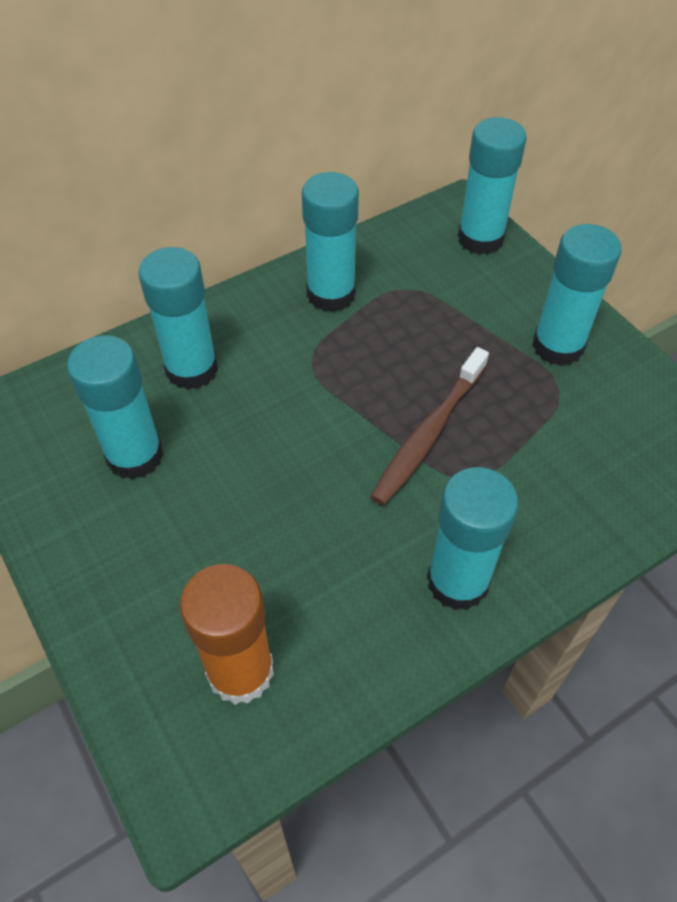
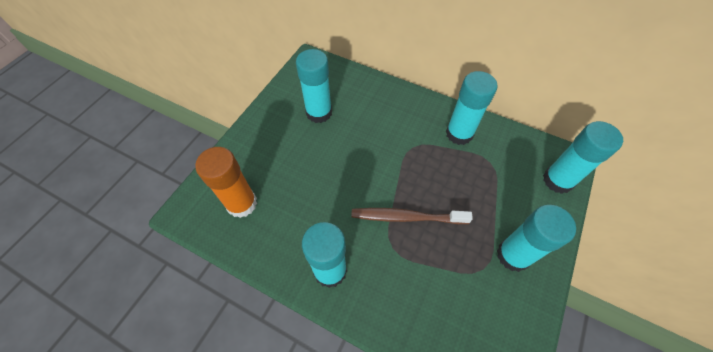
camera: 60 degrees right, 5 degrees up
turquoise glue stick [138,247,218,390] -> none

